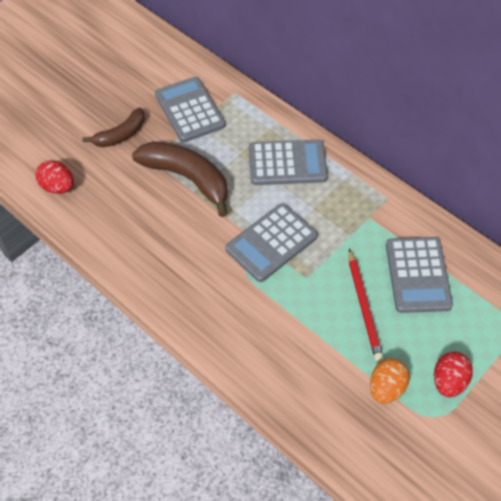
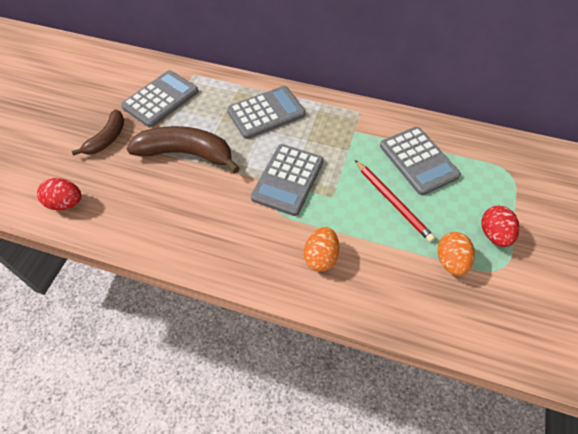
camera: 25 degrees left, 0 degrees up
grey calculator [155,77,225,142] -> grey calculator turned 90 degrees clockwise [121,70,199,128]
none -> orange egg [304,227,339,271]

